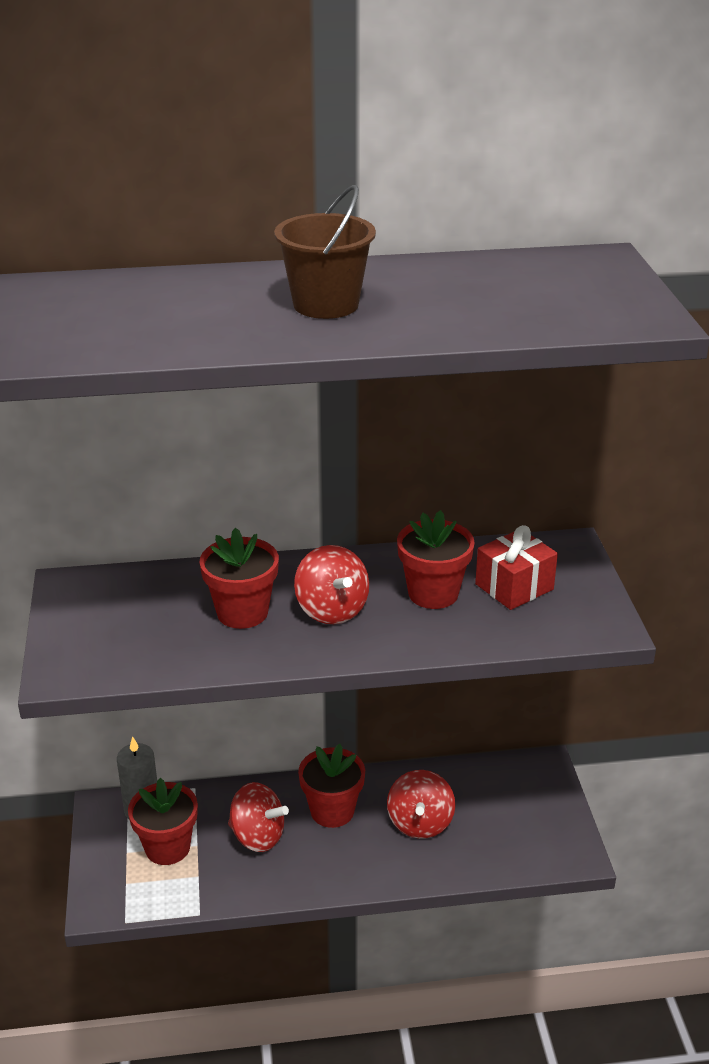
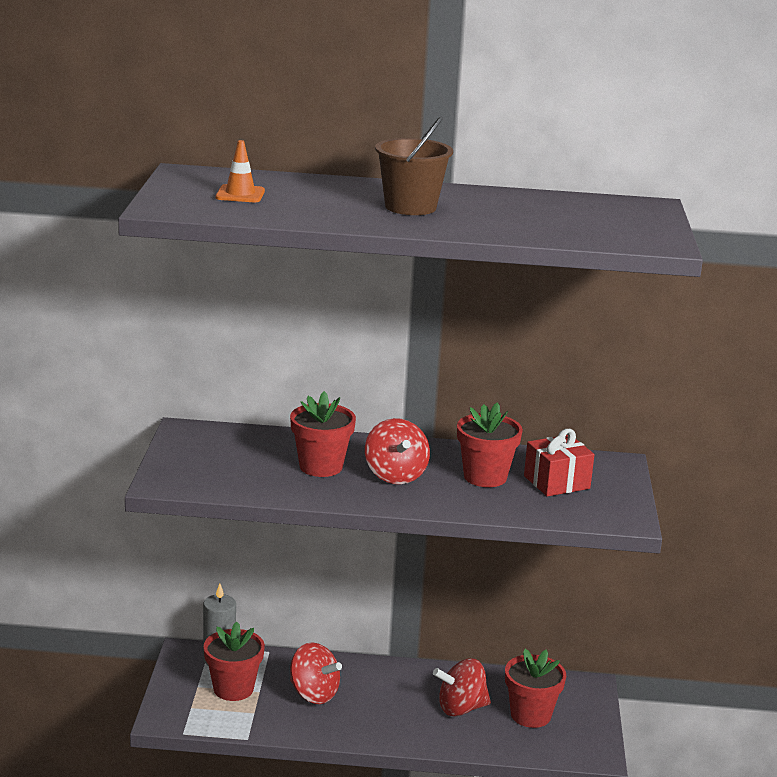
camera: 10 degrees right, 10 degrees down
red flower pot [298,744,365,828] -> red flower pot moved to [505,649,566,728]
red spinning top [387,770,455,839] -> red spinning top turned 60 degrees clockwise [433,658,491,716]
none -> orange traffic cone [216,140,265,202]

